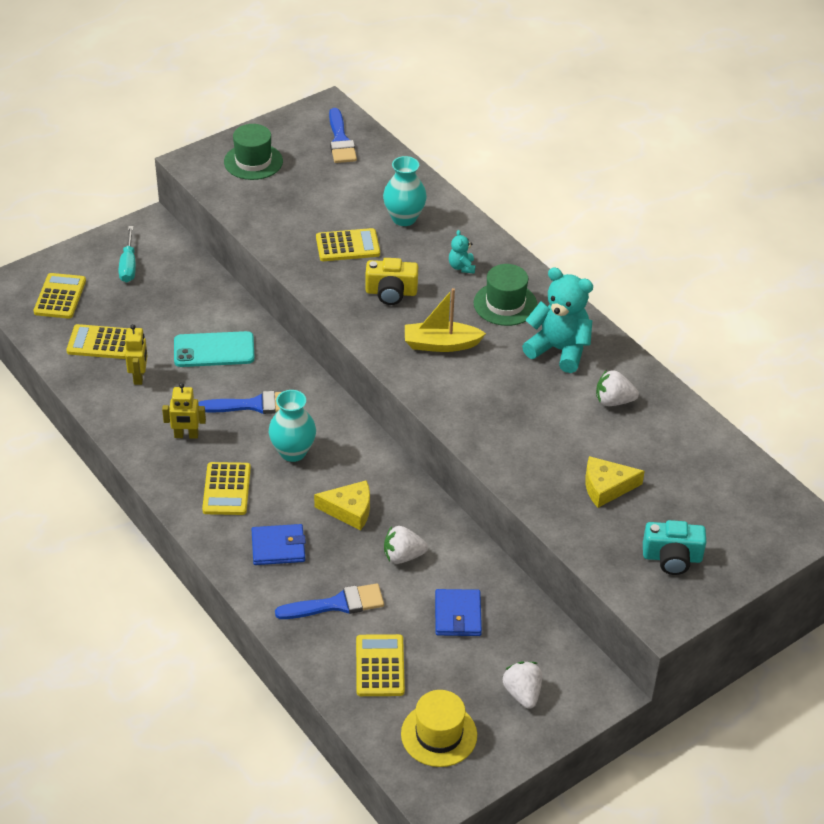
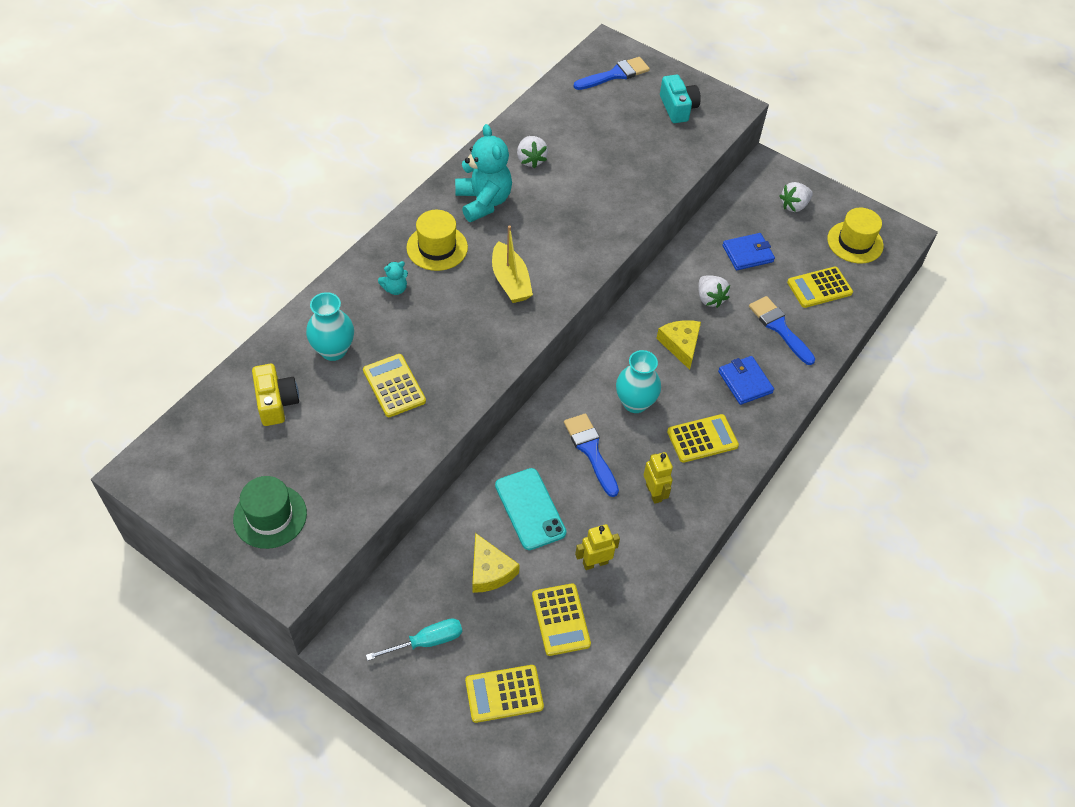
camera: 110 degrees left, 10 degrees up
blue brush [329,108,357,163] -> blue brush moved to [574,57,650,90]
yellow camera [365,258,418,305] -> yellow camera moved to [252,364,299,426]
green hat [474,264,538,326] -> yellow hat [406,210,468,271]
turquoise teddy bear [522,267,593,373] -> turquoise teddy bear turned 150 degrees clockwise [455,124,512,222]
yellow cheese [585,456,645,508] -> yellow cheese moved to [472,533,520,593]

